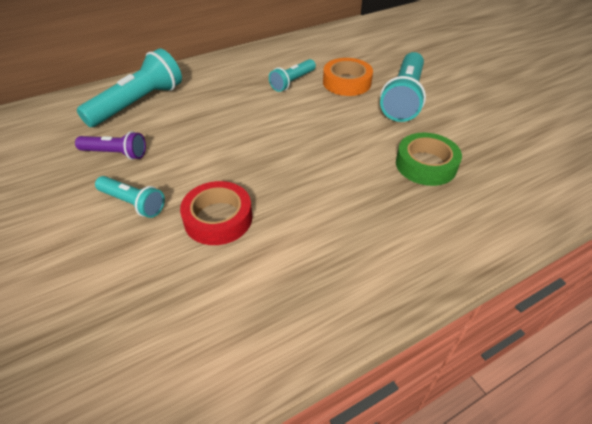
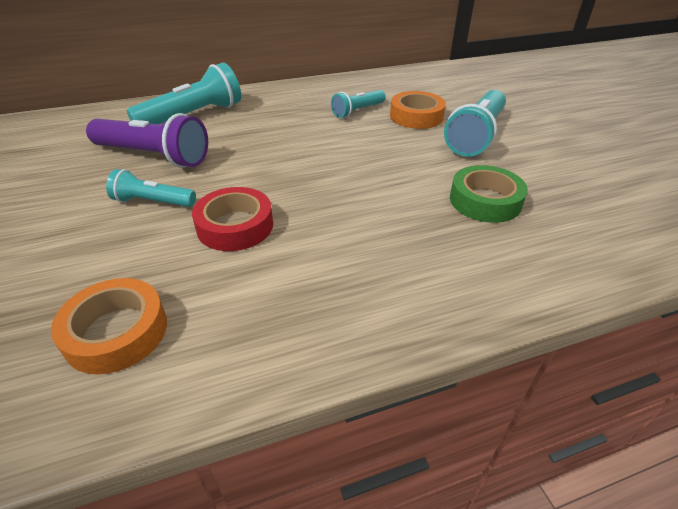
camera: 10 degrees right, 5 degrees down
purple flashlight [75,131,146,160] -> purple flashlight [86,113,208,168], size x1.75
turquoise flashlight [95,176,165,218] -> turquoise flashlight turned 150 degrees clockwise [106,169,196,207]
none -> orange tape [51,278,167,374]

